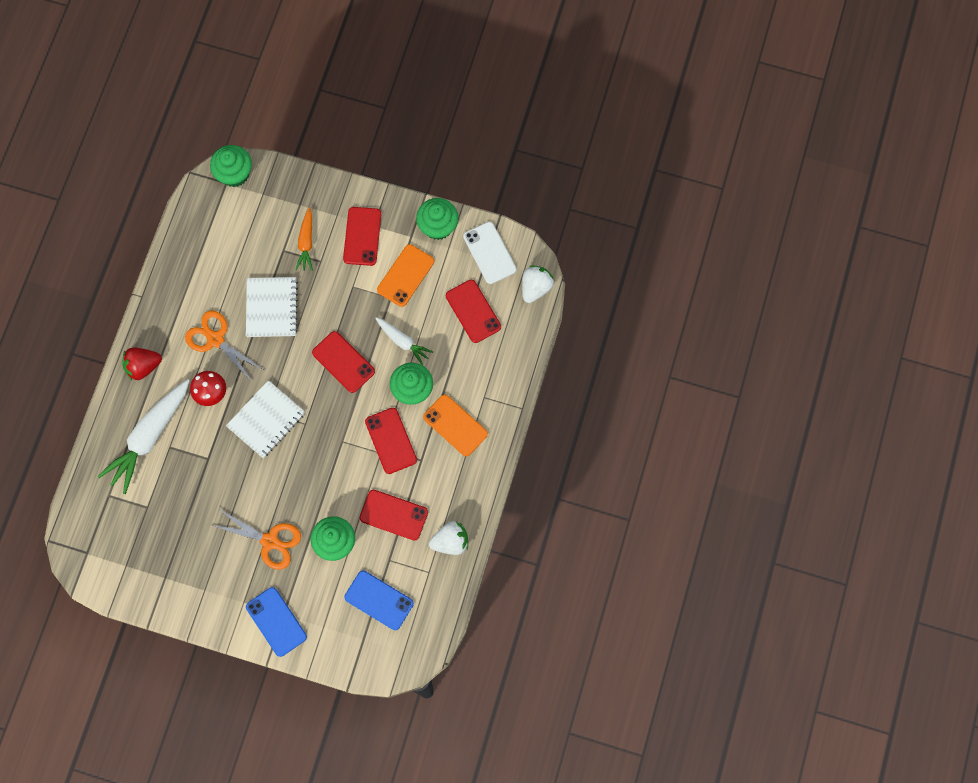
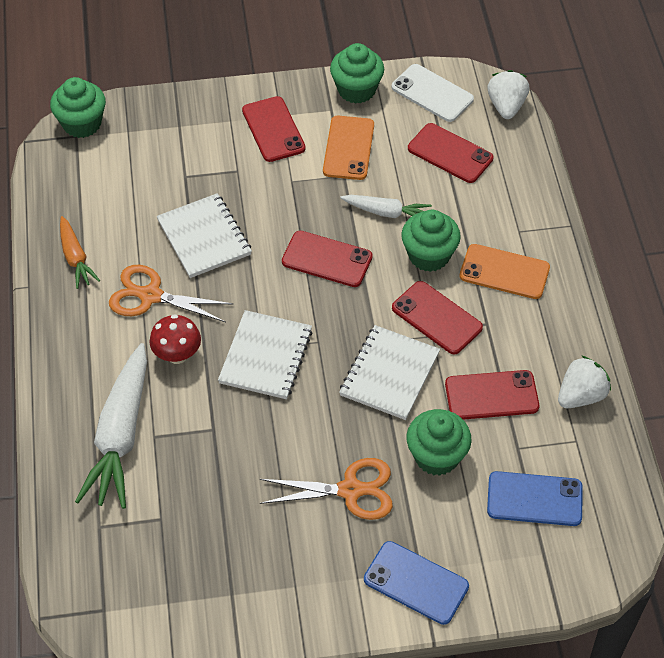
camera: 25 degrees left, 20 degrees down
red strawberry [122,347,162,380] -> none
orange carrot [295,208,313,271] -> orange carrot moved to [60,216,100,289]
none -> white notebook [339,325,440,420]

